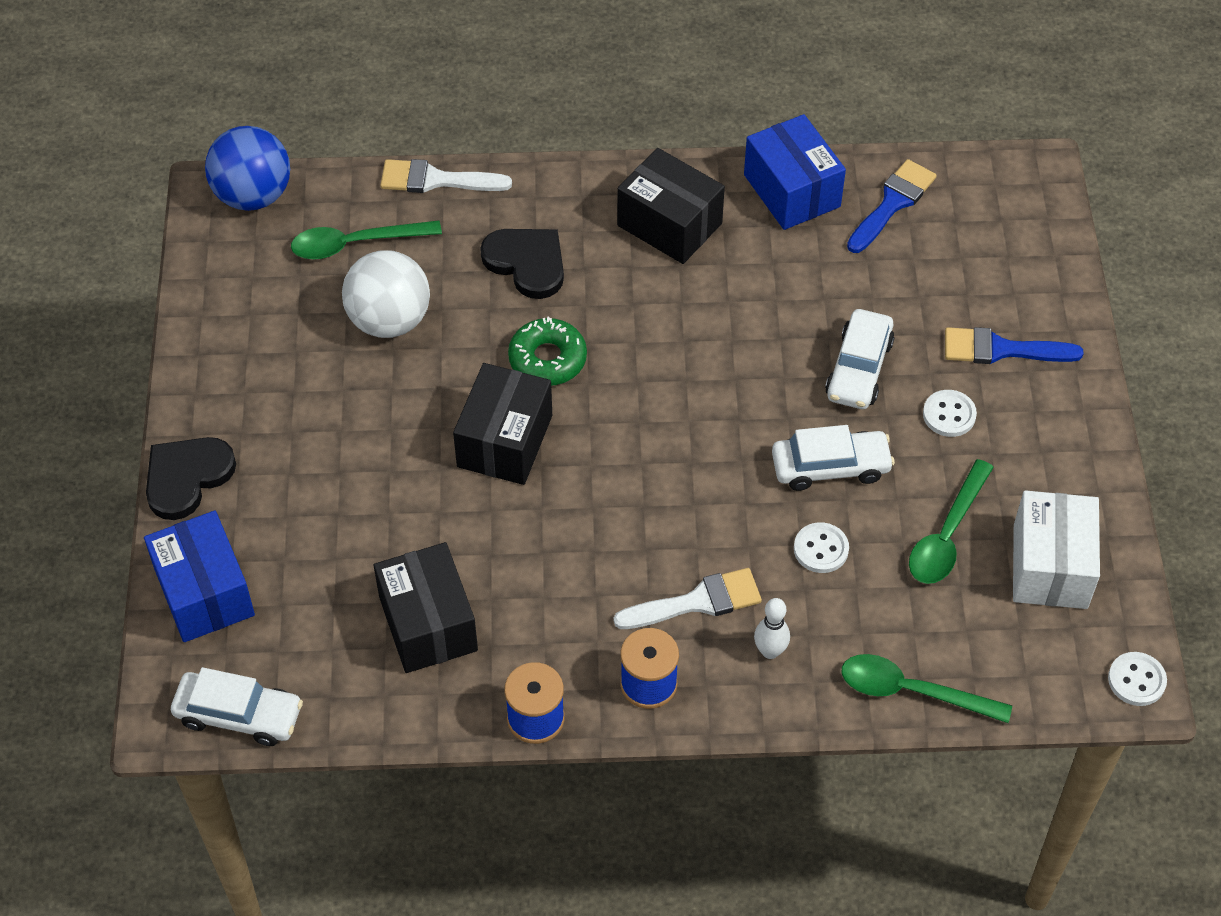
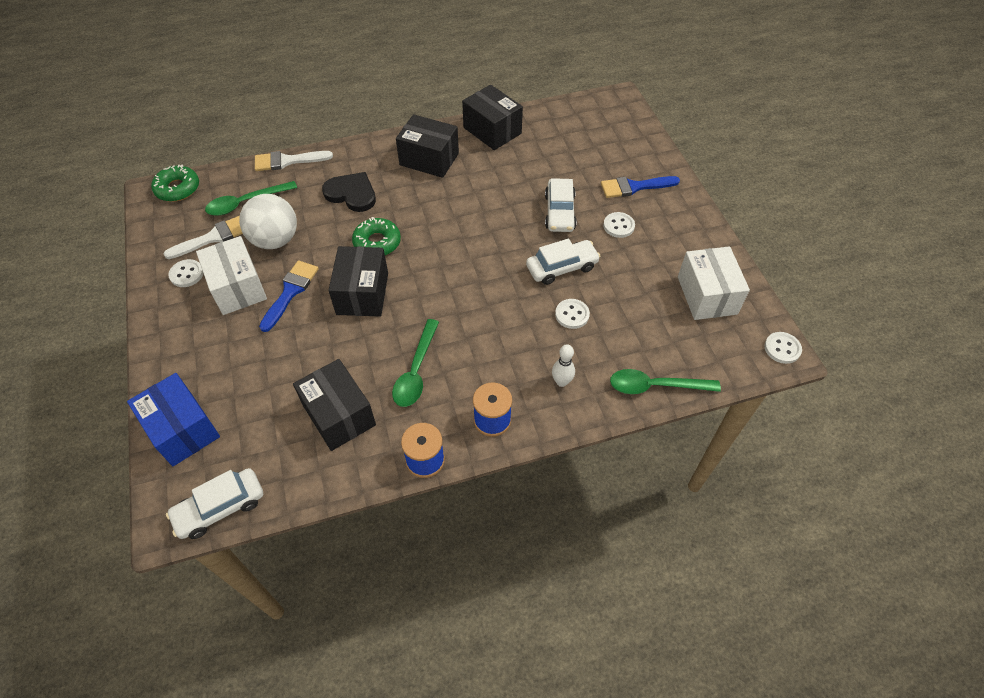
camera: 15 degrees left, 0 degrees up
black heart [146,437,236,520] -> none
white car [171,667,303,746] -> white car turned 150 degrees clockwise [166,468,263,539]
blue ball [205,126,290,211] -> green donut [151,165,199,202]
white brush [614,568,762,629] -> white brush moved to [163,216,243,259]
blue box [744,114,846,230] -> black box [462,85,523,150]
blue brush [847,159,937,253] -> blue brush moved to [259,261,319,332]
green spoon [909,459,994,584] -> green spoon moved to [392,319,439,407]
none -> white button [168,259,204,287]
none -> white box [196,236,267,315]

